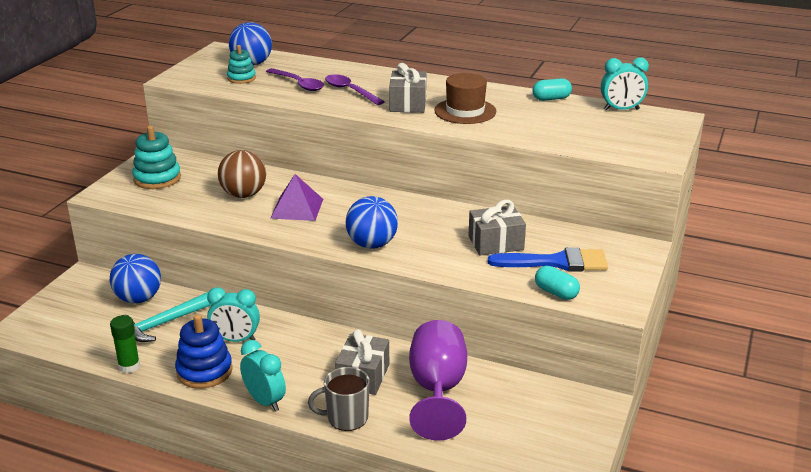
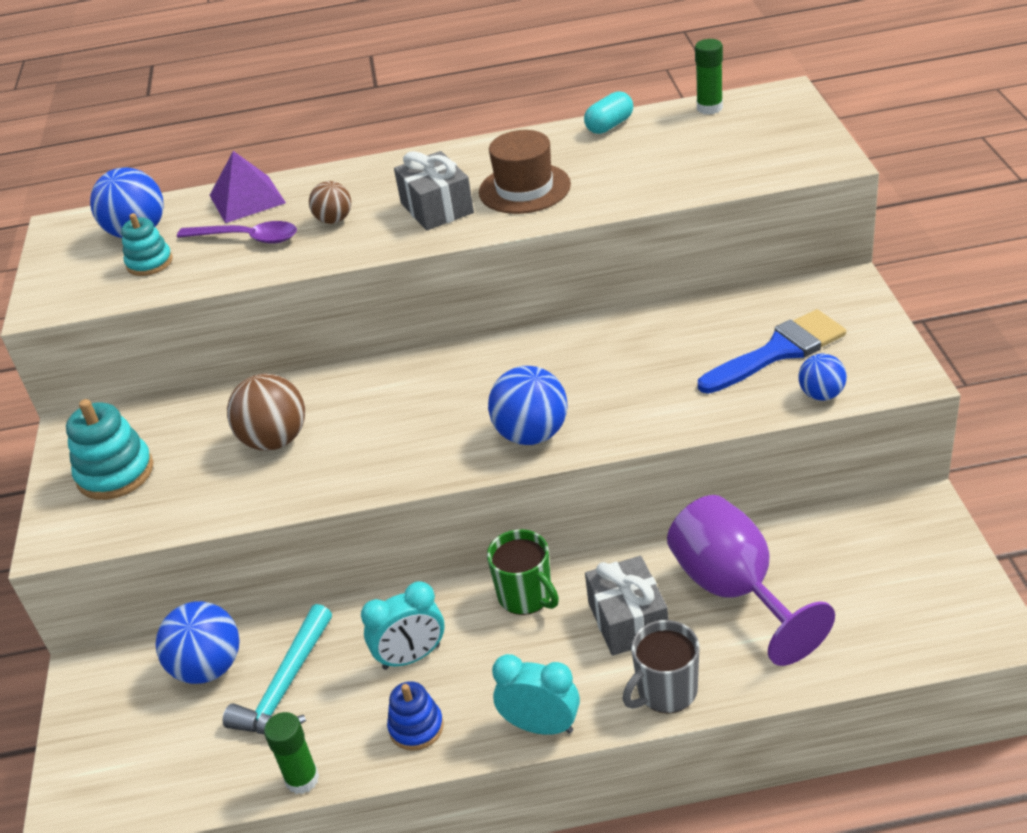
camera: 25 degrees left, 10 degrees up
blue stacking toy [175,314,233,389] -> blue stacking toy [387,681,444,751], size x0.64
purple pyramid [270,174,323,221] -> purple pyramid moved to [210,151,286,223]
purple spoon [325,74,385,105] -> brown ball [309,181,351,224]
grey gift [468,200,526,255] -> none
turquoise capsule [535,266,580,300] -> blue ball [798,354,847,400]
turquoise clock [601,57,649,110] -> green glue stick [695,39,723,115]
none -> green mug [487,529,559,615]

